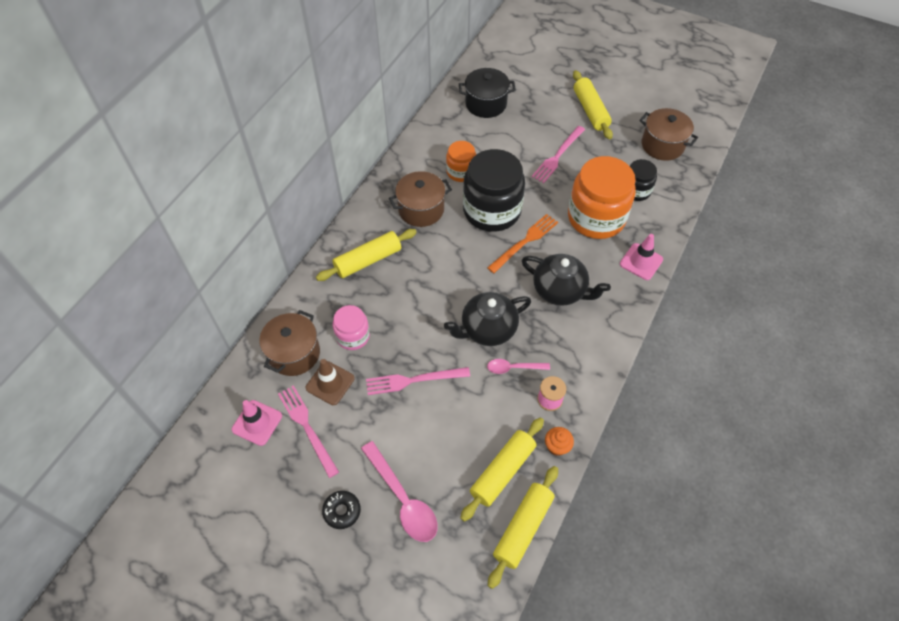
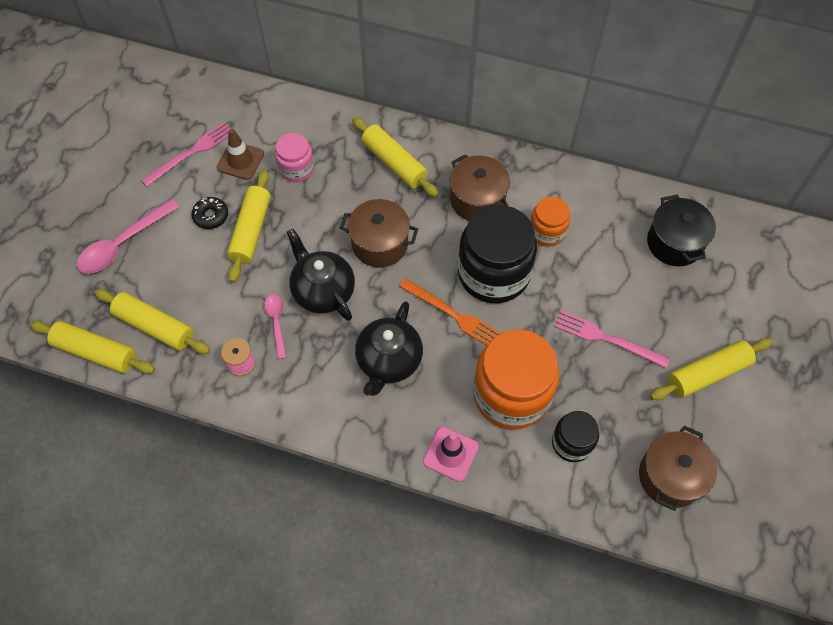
camera: 80 degrees right, 5 degrees up
pink traffic cone [232,400,282,446] -> none
brown pot [259,310,320,376] -> brown pot moved to [340,199,418,268]
black donut [322,491,361,529] -> black donut moved to [192,197,228,229]
pink fork [366,367,470,395] -> yellow rolling pin [227,170,271,283]
orange cupcake [545,427,574,456] -> none

